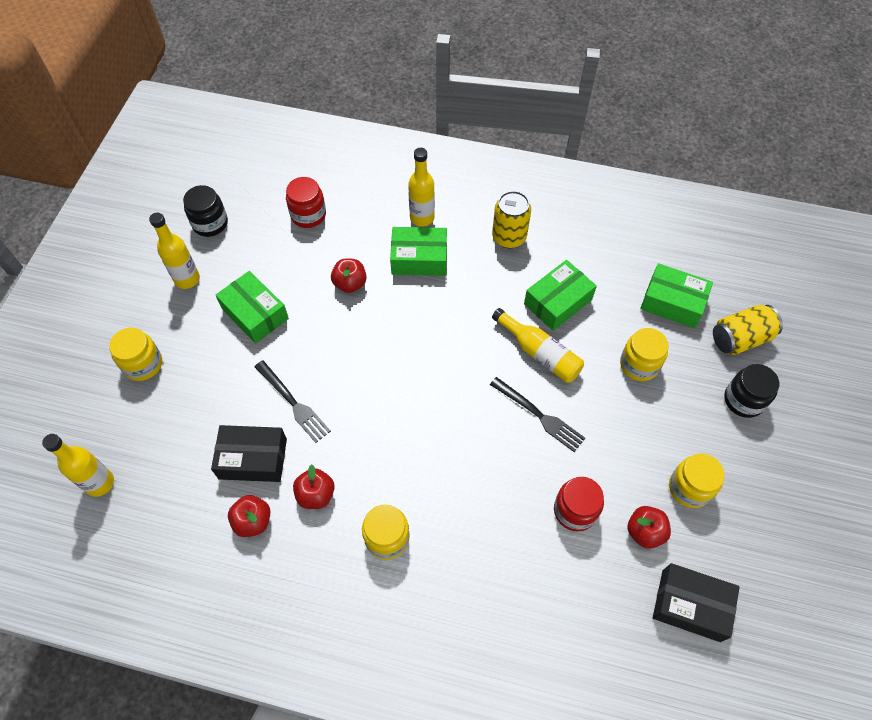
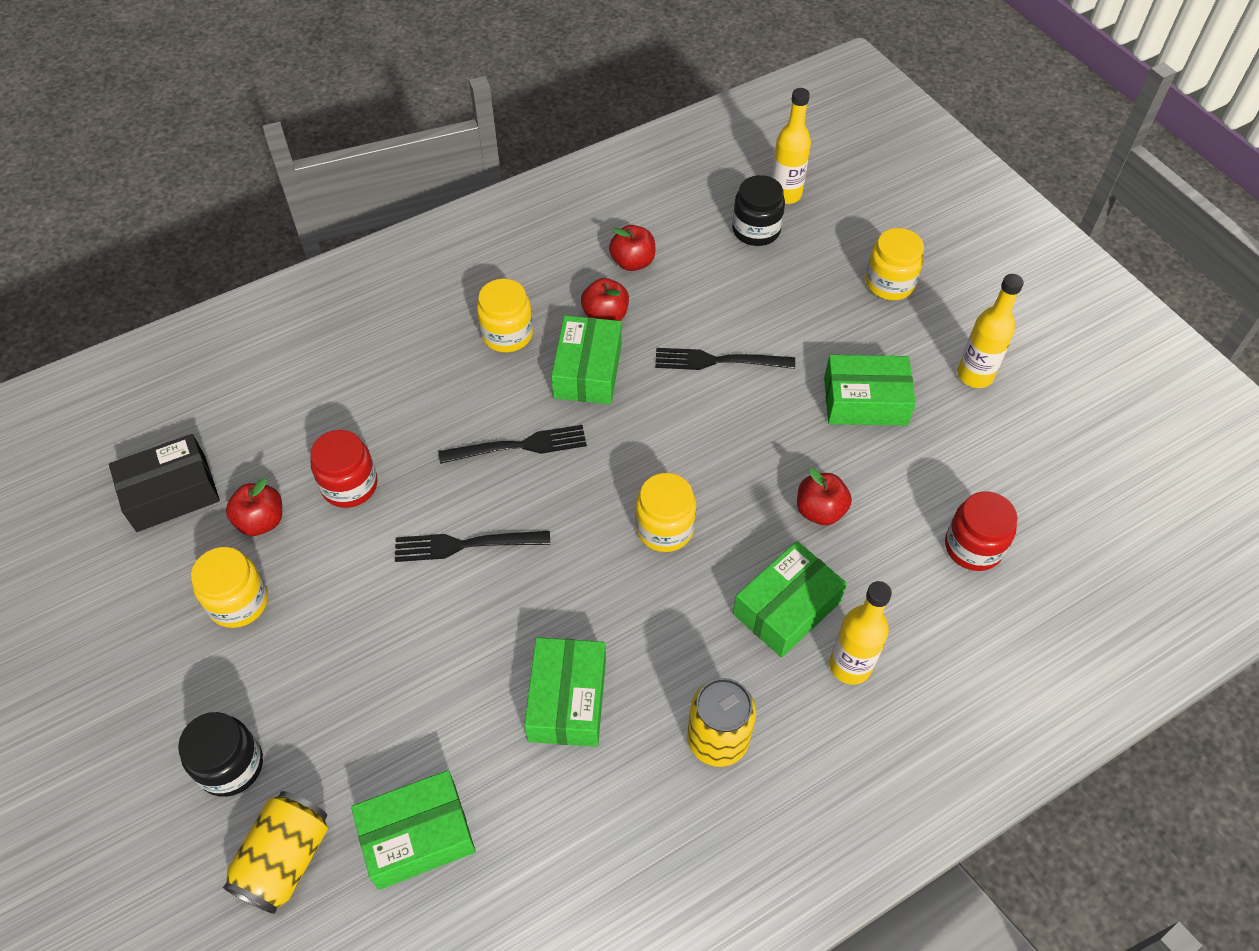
camera: 135 degrees right, 5 degrees down
black jar [183,185,228,237] -> black jar moved to [732,175,785,246]
black box [211,425,287,482] -> none
yellow bottle [492,308,584,383] -> none
yellow jar [620,328,669,381] -> yellow jar moved to [635,473,696,552]
none -> black fork [439,425,587,464]
none -> green box [551,316,622,404]

